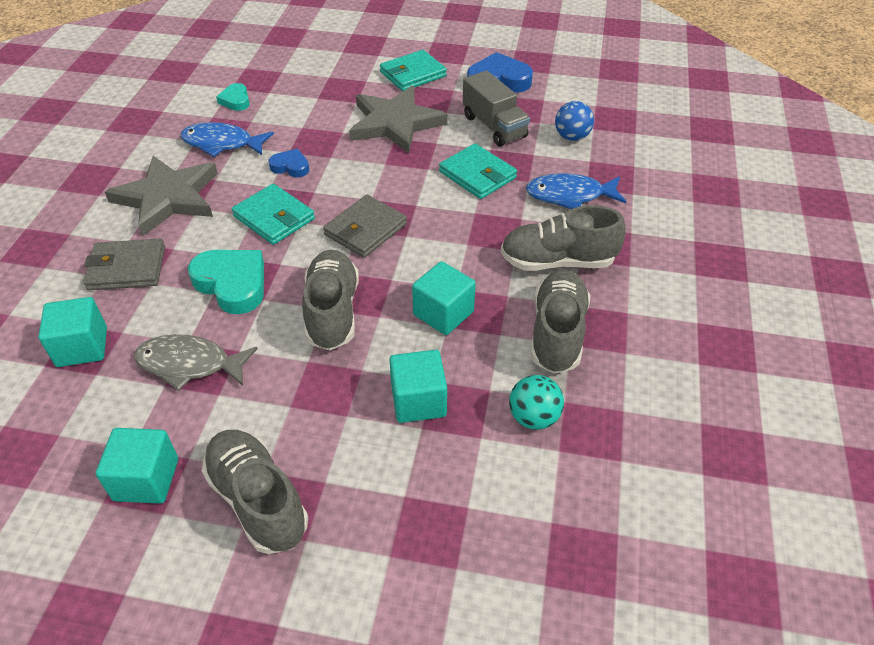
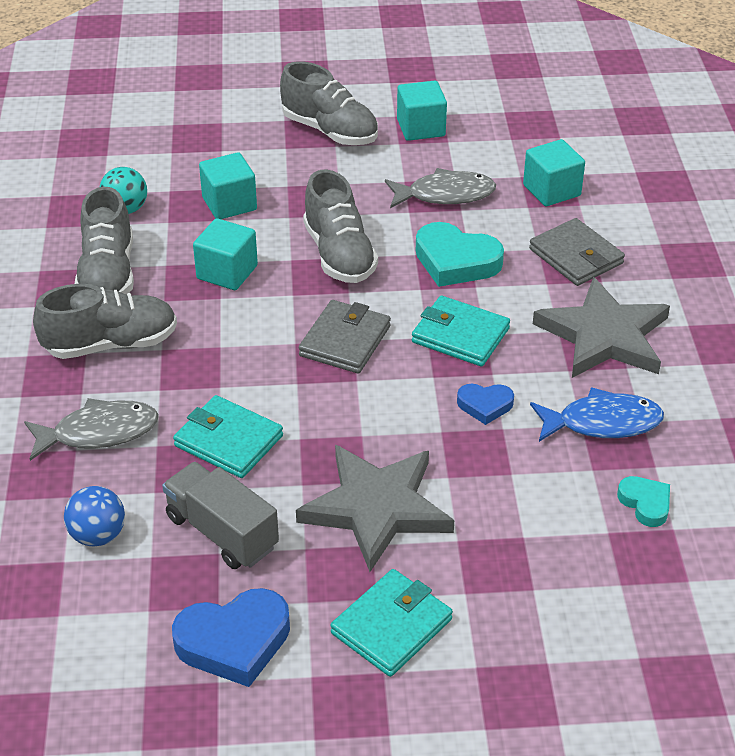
camera: 165 degrees right, 5 degrees down
grey wallet [83,238,165,291] -> grey wallet turned 75 degrees clockwise [529,218,625,286]
blue fish [526,173,626,209] -> grey fish [24,398,159,461]

